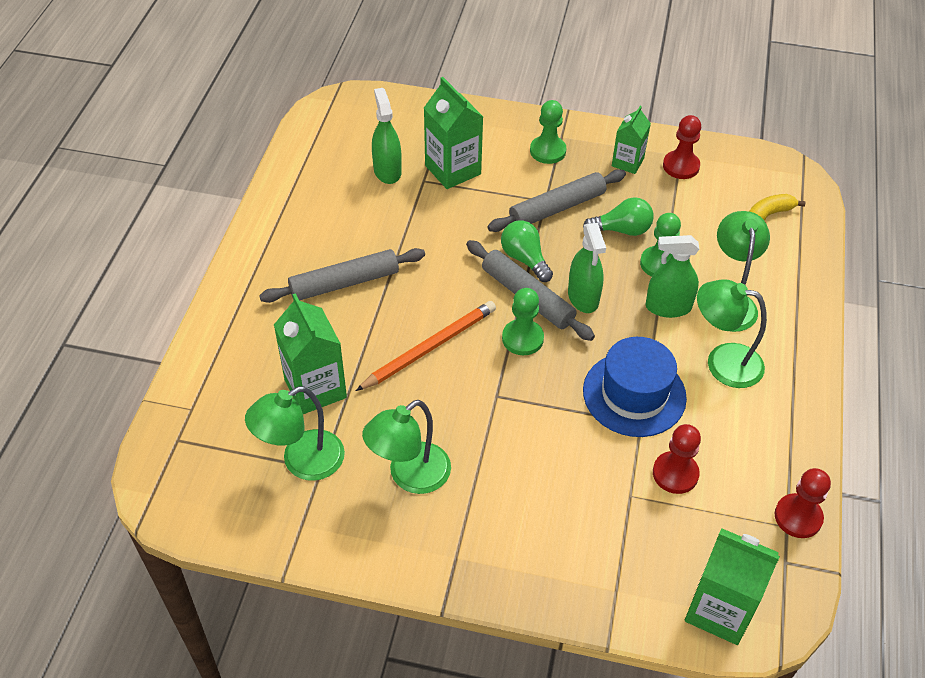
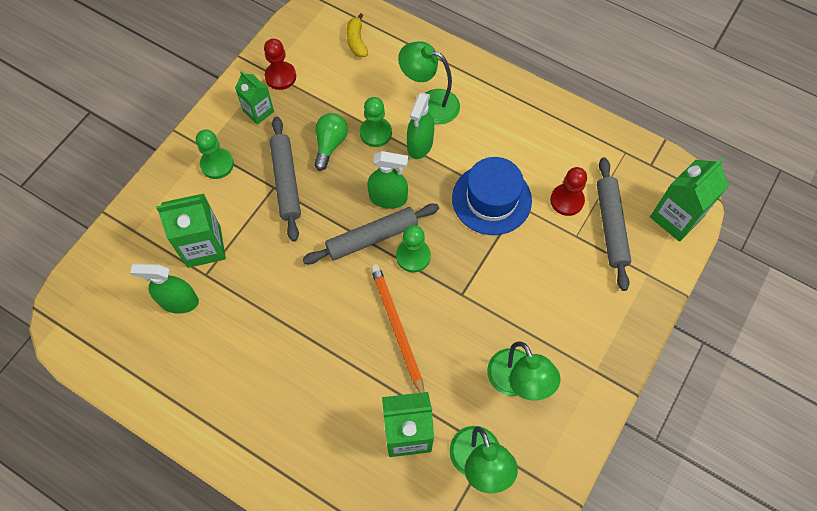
camera: 70 degrees left, 15 degrees up
grey rolling pin [259,248,425,303] -> grey rolling pin moved to [597,157,631,291]
green light bulb [501,220,553,282] -> none
green lamp [697,279,767,388] -> none
red pawn [775,468,831,538] -> none

